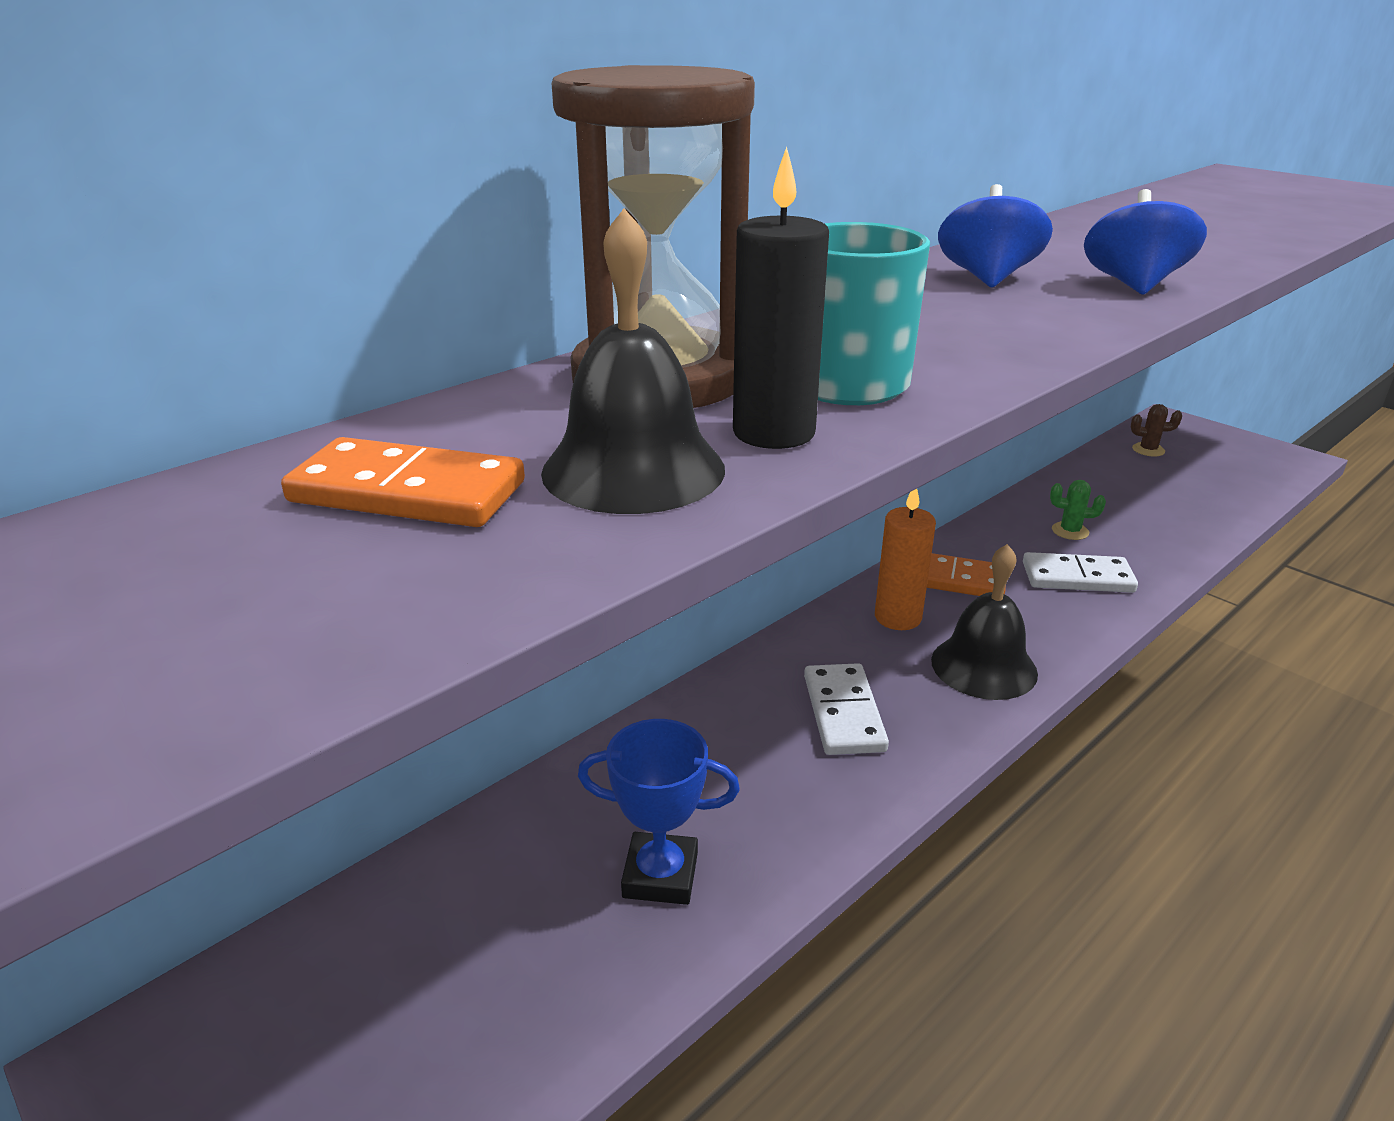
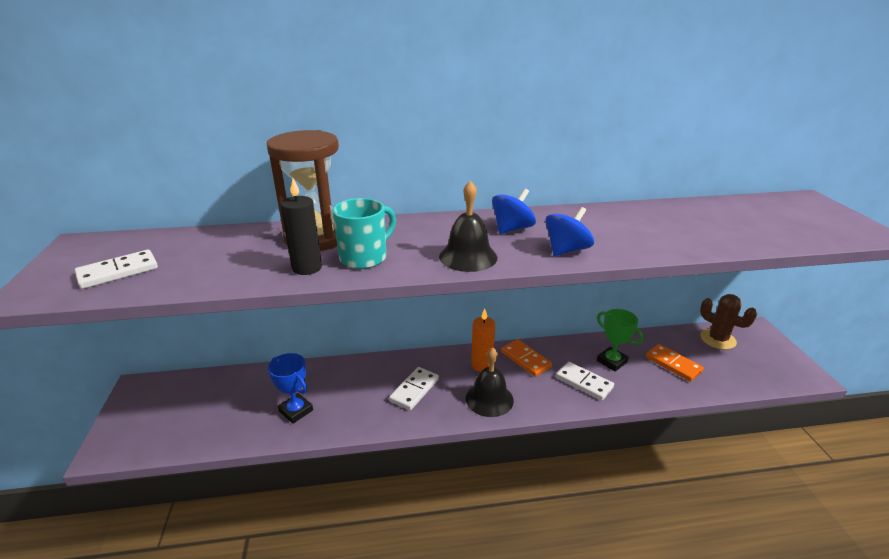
camera: 35 degrees right, 0 degrees up
orange domino [281,437,525,527] -> orange domino moved to [646,344,704,382]
black bell [541,208,725,514] -> black bell moved to [439,181,498,272]
green cactus [1050,480,1106,540] -> green trophy [597,309,643,372]
brown cactus [1131,404,1182,456] -> brown cactus [700,294,757,350], size x1.87
none -> white domino [75,250,158,289]

